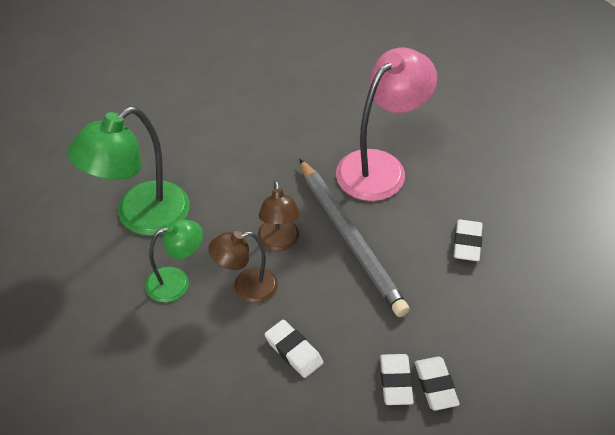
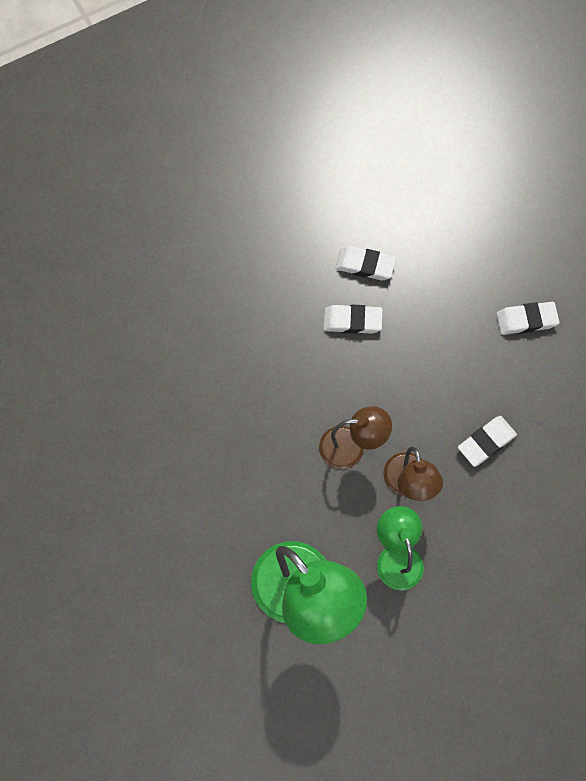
camera: 85 degrees left, 20 degrees up
grey pencil [299,159,410,317] -> none
pink lamp [336,48,437,201] -> none
white eraser [380,354,414,405] -> white eraser moved to [323,304,382,334]

